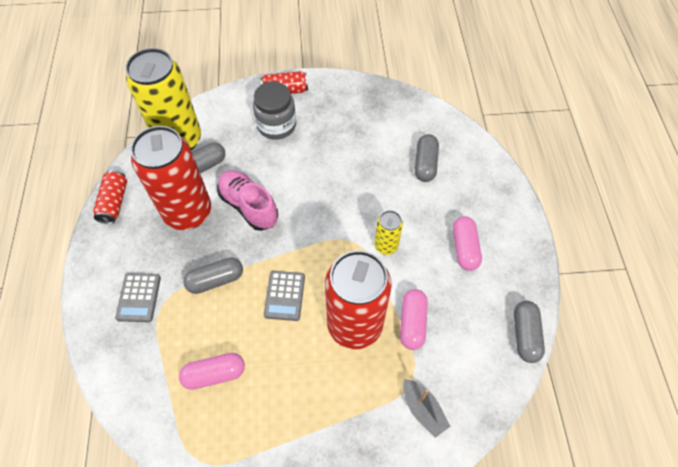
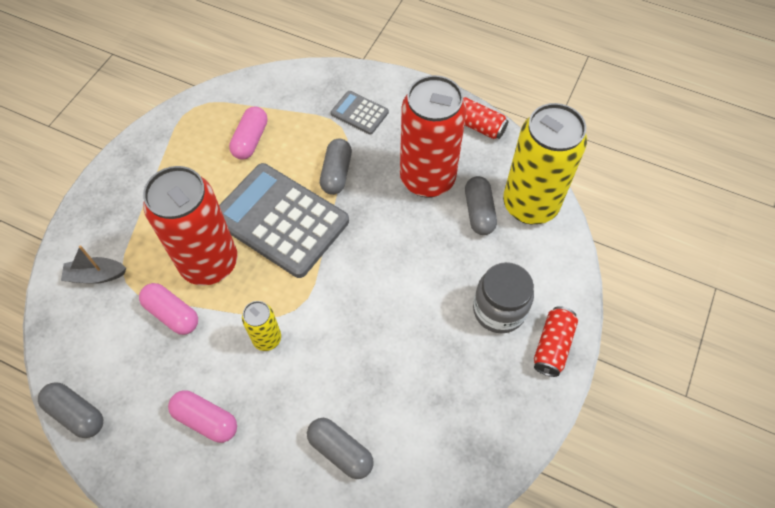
camera: 120 degrees right, 0 degrees up
pink shoe [217,170,278,231] -> none
grey calculator [264,271,305,321] -> grey calculator [219,163,349,278], size x2.16

